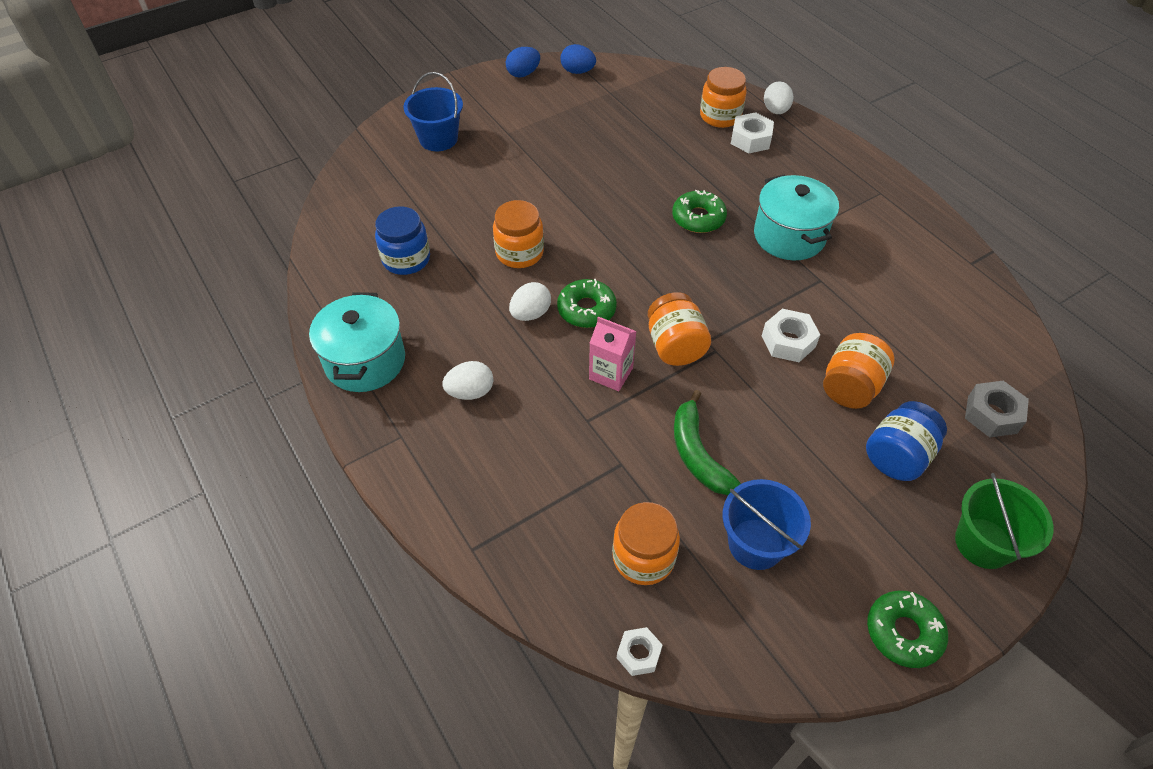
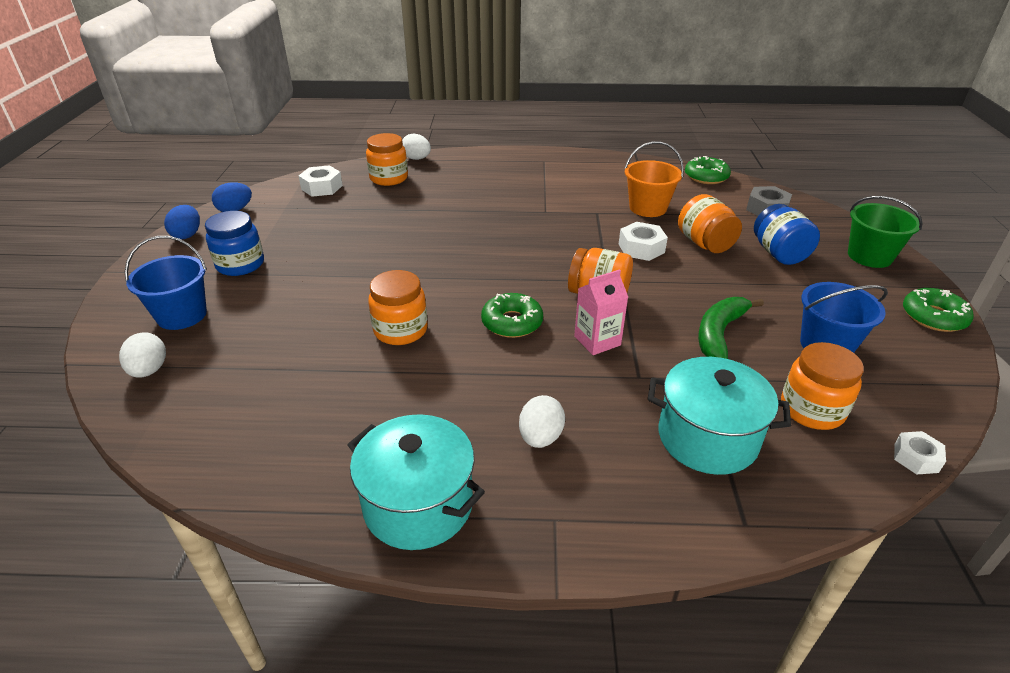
camera: 55 degrees left, 15 degrees down
blue jar [375,206,430,275] -> blue jar moved to [205,211,264,276]
white egg [509,282,551,321] -> white egg moved to [119,332,166,378]
green donut [672,190,727,233] -> green donut moved to [685,156,731,184]
green banana [674,390,741,495] -> green banana turned 105 degrees clockwise [698,297,764,359]
white nut [731,112,774,153] -> white nut moved to [299,165,343,197]
turquoise pot [754,174,839,260] -> turquoise pot moved to [648,357,791,475]
none -> orange bucket [624,141,684,217]

